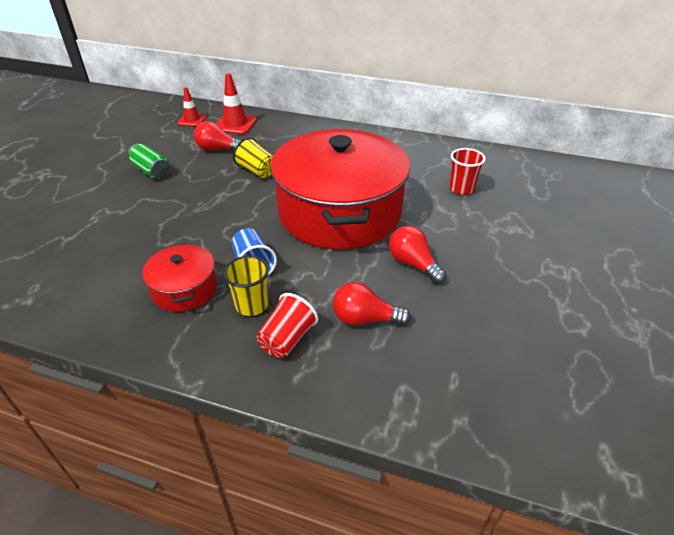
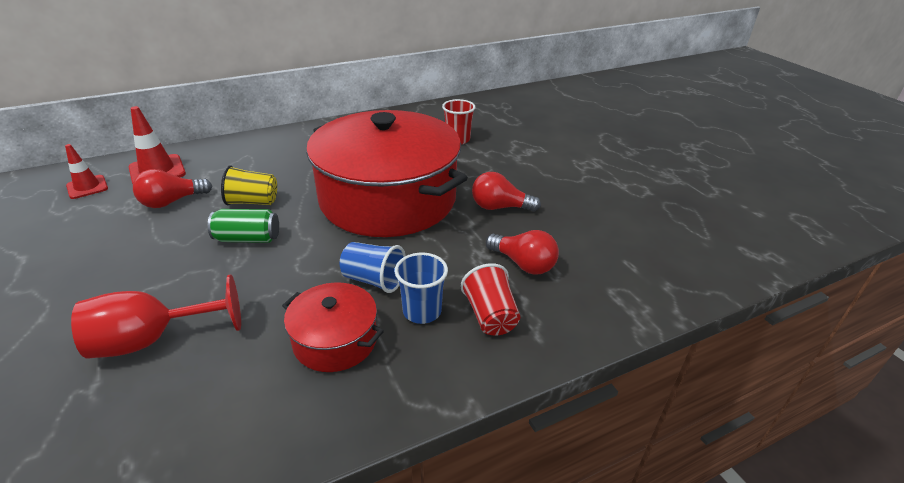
camera: 45 degrees left, 5 degrees down
green can [128,144,169,179] -> green can moved to [208,209,279,243]
yellow cup [223,256,269,316] -> blue cup [395,253,448,324]
red light bulb [333,282,411,326] -> red light bulb turned 105 degrees counterclockwise [486,230,559,275]
none -> red goblet [71,274,241,359]

